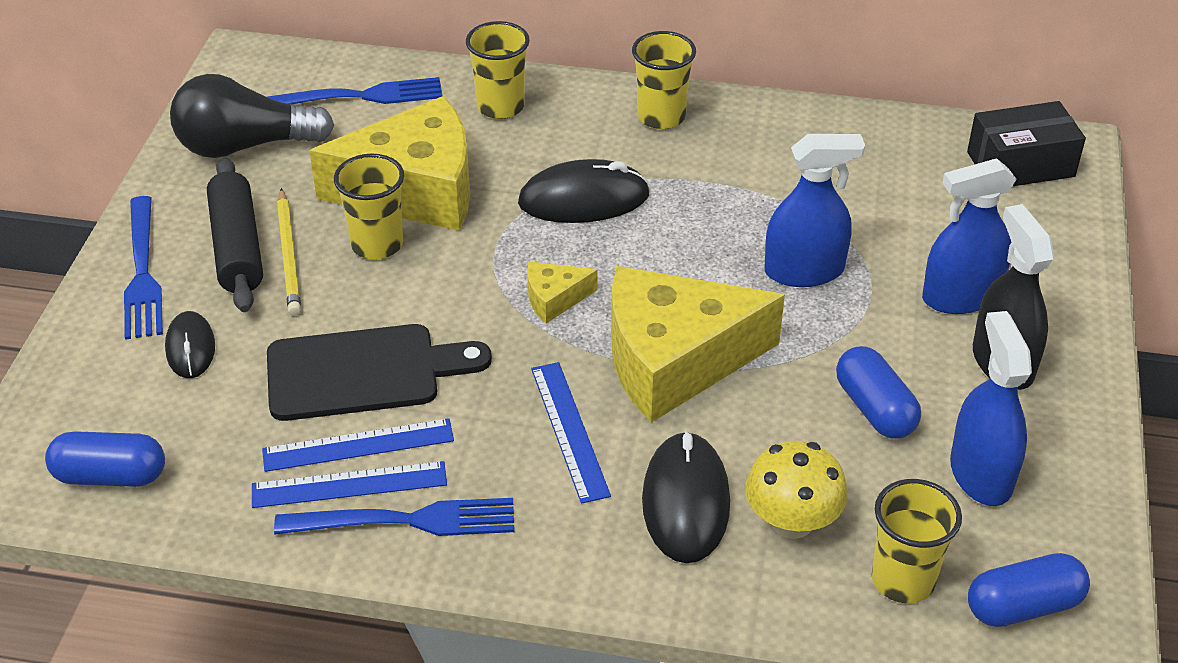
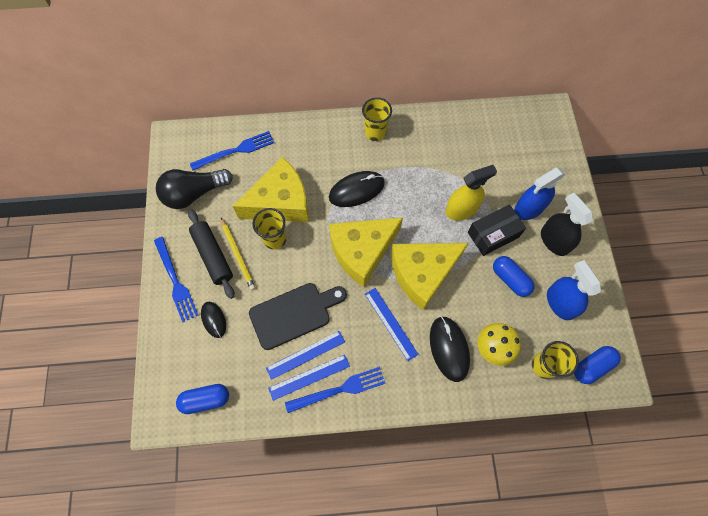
camera: 15 degrees left, 25 degrees up
yellow cup [466,21,530,119] -> none
yellow cheese [527,261,598,323] -> yellow cheese [329,218,403,287], size x2.34
blue spray bottle [764,134,865,287] -> yellow spray bottle [446,165,497,220]
black box [967,101,1086,186] -> black box moved to [468,204,526,256]

